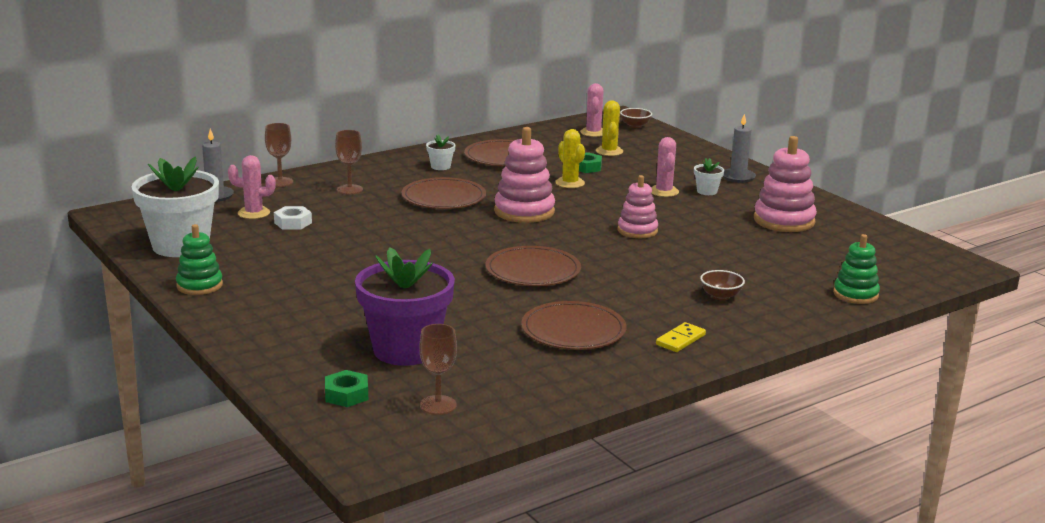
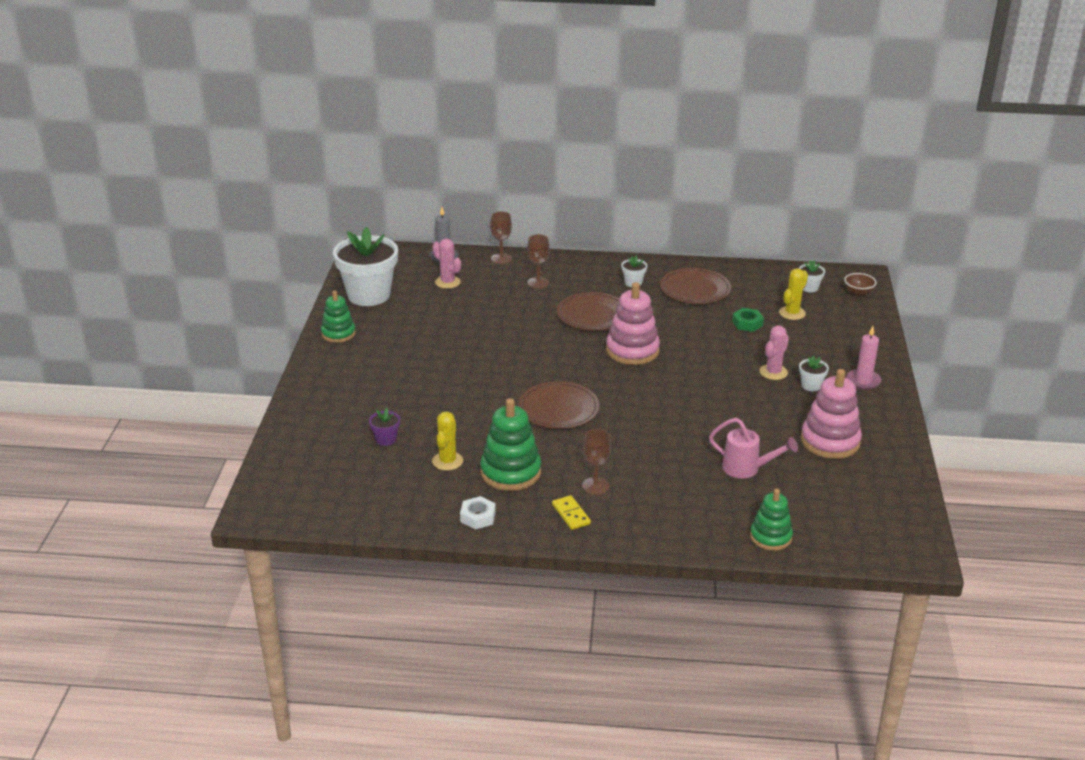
camera: 40 degrees right, 10 degrees up
white nut [274,206,312,229] -> white nut moved to [460,496,496,530]
green nut [325,370,368,407] -> none
purple flower pot [355,247,455,366] -> purple flower pot [369,408,400,446], size x0.41
brown goblet [419,324,457,415] -> brown goblet moved to [582,429,611,495]
brown plate [521,301,626,350] -> green stacking toy [480,398,541,491]
yellow cactus [555,129,585,188] -> yellow cactus moved to [432,411,463,471]
pink cactus [580,83,604,137] -> white flower pot [799,260,825,292]
pink stacking toy [618,175,658,238] -> none
yellow domino [656,322,706,352] -> yellow domino turned 75 degrees clockwise [552,495,591,530]
brown bowl [700,270,745,301] -> none
grey candle [723,114,756,183] -> pink candle [847,326,881,389]
none -> pink watering can [709,418,798,478]

